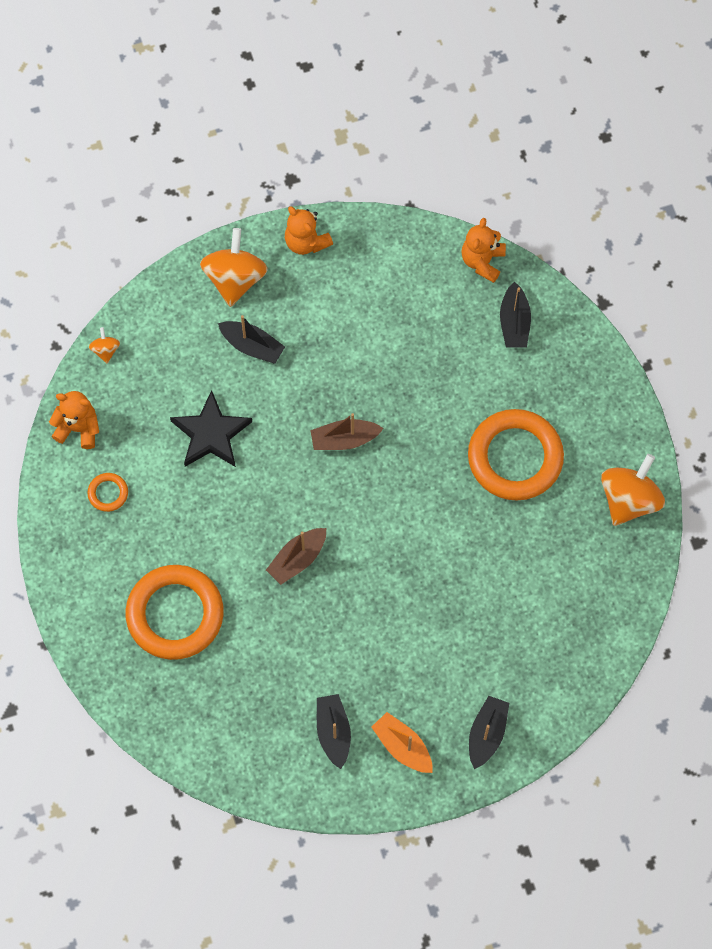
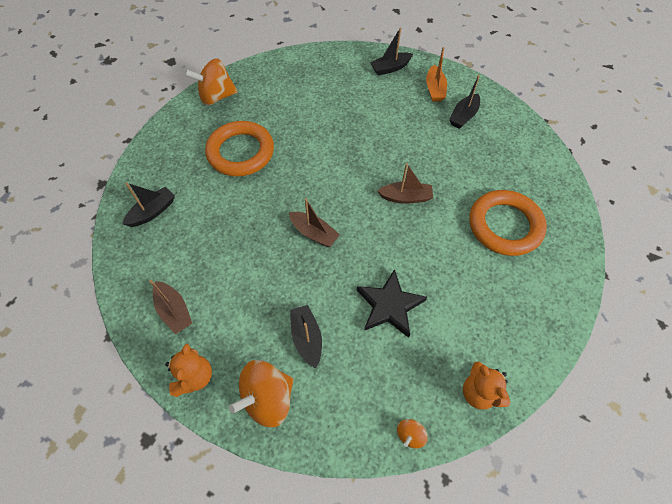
camera: 135 degrees left, 10 degrees down
orange ring [87,473,128,512] -> none
orange teddy bear [461,218,506,283] -> none
none -> brown boat [149,280,193,334]

